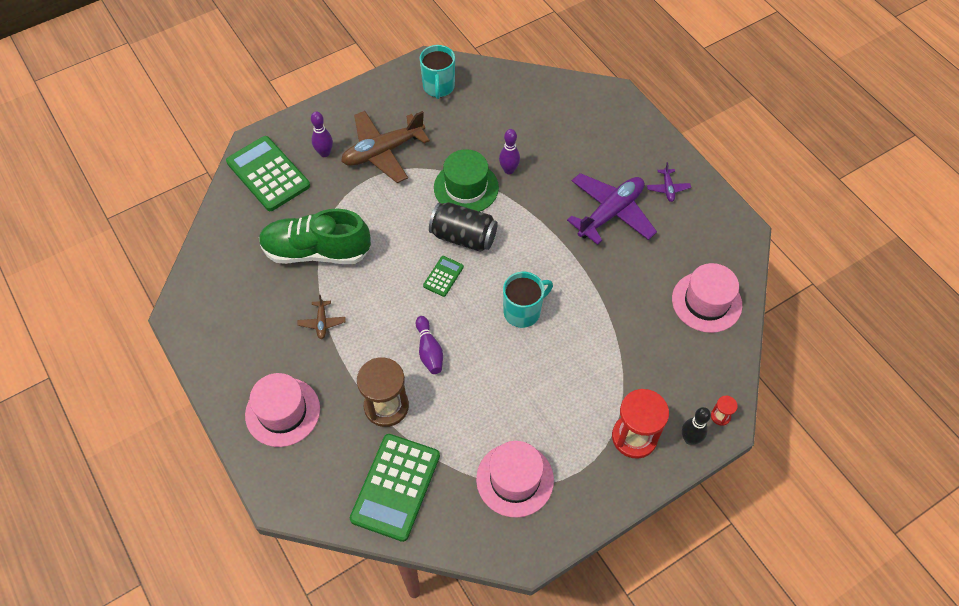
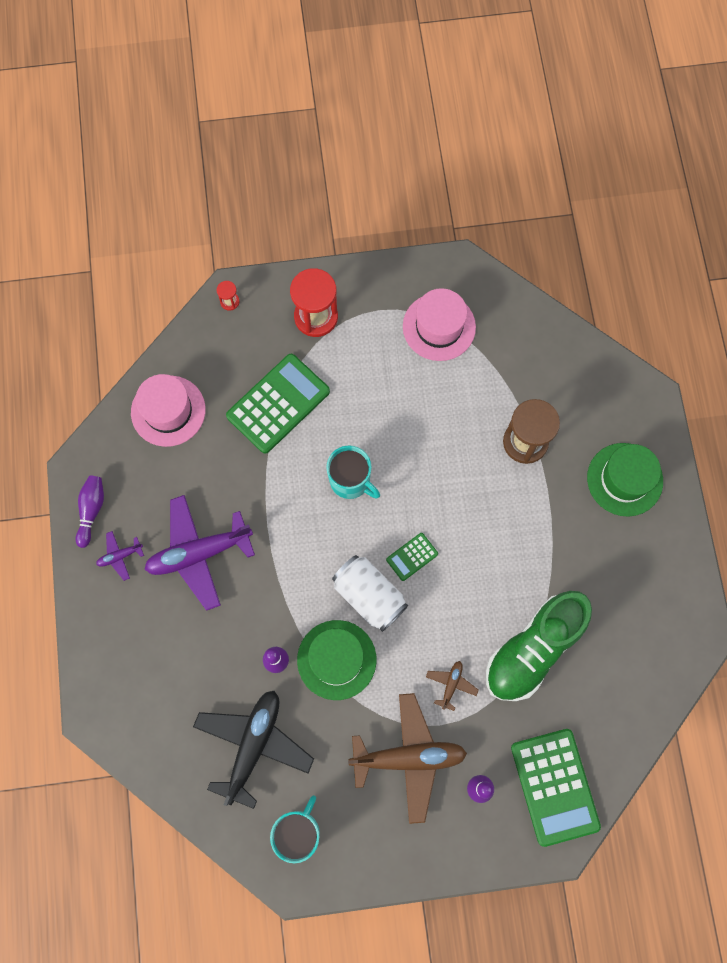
camera: 155 degrees left, 15 degrees up
pink hat [245,373,320,447] -> green hat [587,443,663,517]
green shoe [259,209,371,264] -> green shoe turned 105 degrees clockwise [486,591,592,701]
brown plane [297,295,345,339] -> brown plane moved to [426,661,479,711]
green calculator [350,434,440,542] -> green calculator moved to [226,354,330,454]
purple bowling pin [416,316,443,374] -> purple bowling pin moved to [76,475,104,548]
black can [429,202,498,252] -> white can [332,555,408,632]
turquoise mug [503,272,553,328] -> turquoise mug turned 135 degrees counterclockwise [326,445,380,499]
purple plane [647,162,691,202] -> purple plane turned 135 degrees counterclockwise [96,531,144,581]
black bowling pin [682,407,711,445] -> none
none -> black plane [193,691,314,809]

